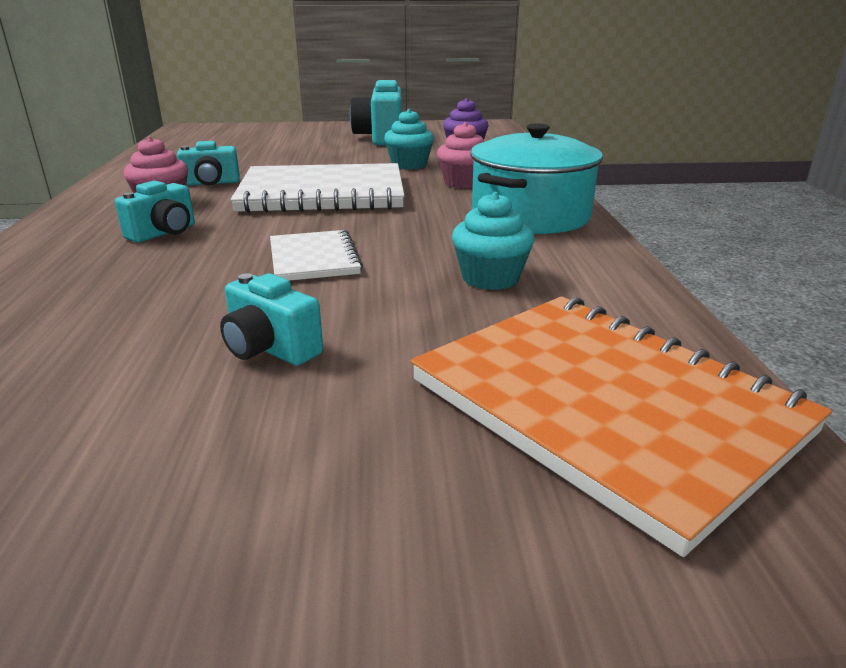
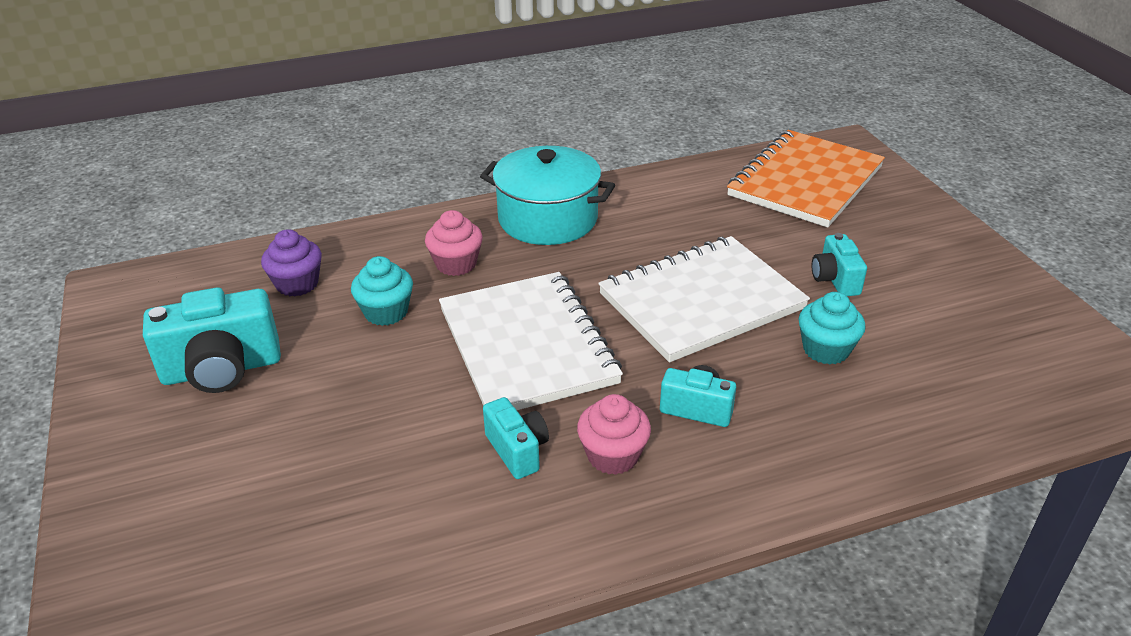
camera: 105 degrees left, 10 degrees up
turquoise camera [220,273,323,366] -> turquoise camera turned 150 degrees clockwise [812,233,867,296]
white notebook [270,230,363,281] -> white notebook [598,236,810,362], size x1.97
turquoise cupcake [452,192,534,290] -> turquoise cupcake moved to [799,292,866,365]

